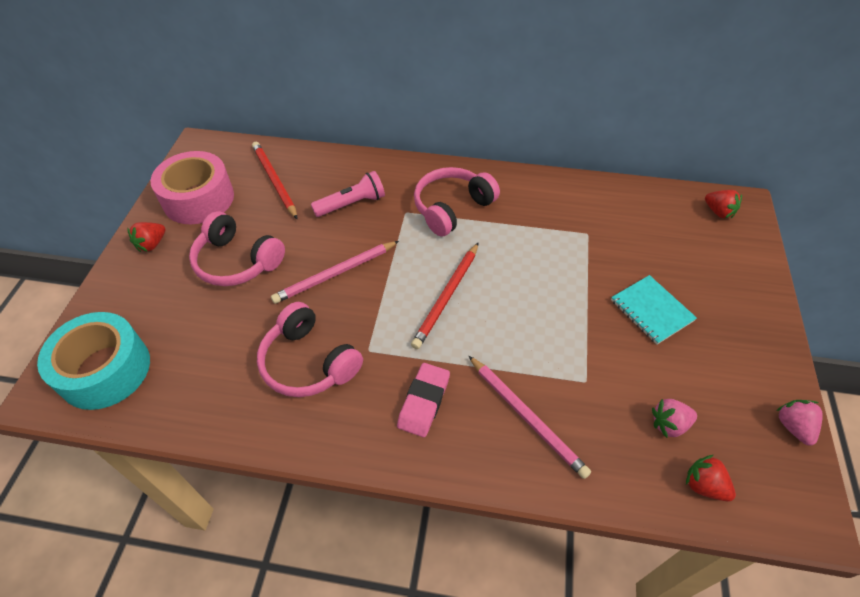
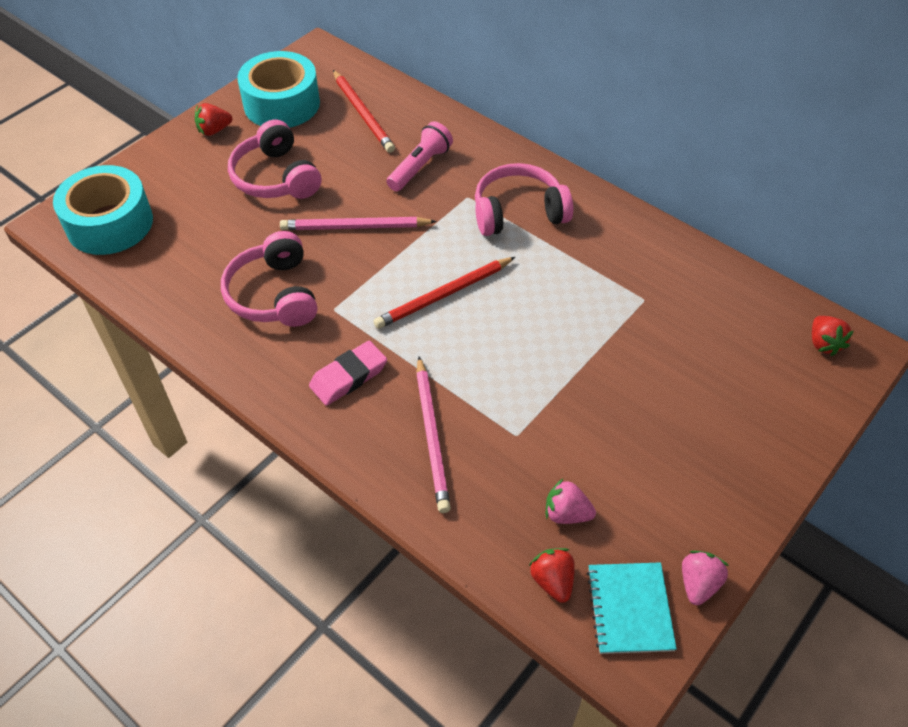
camera: 30 degrees right, 0 degrees up
pink tape [150,151,234,224] -> turquoise tape [237,51,320,128]
red pencil [252,142,297,219] -> red pencil turned 150 degrees clockwise [333,70,395,153]
pink flashlight [311,171,385,217] -> pink flashlight turned 60 degrees counterclockwise [387,122,453,191]
turquoise notebook [611,275,697,345] -> turquoise notebook moved to [587,562,677,654]

